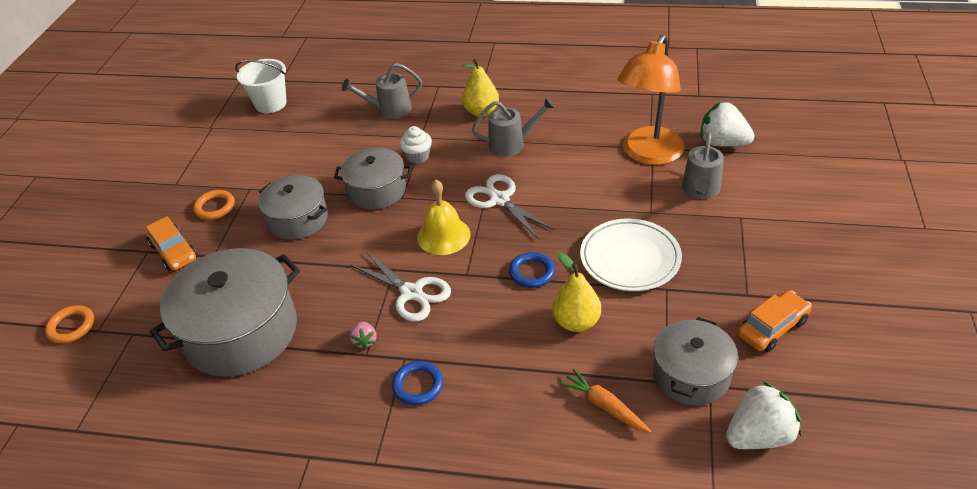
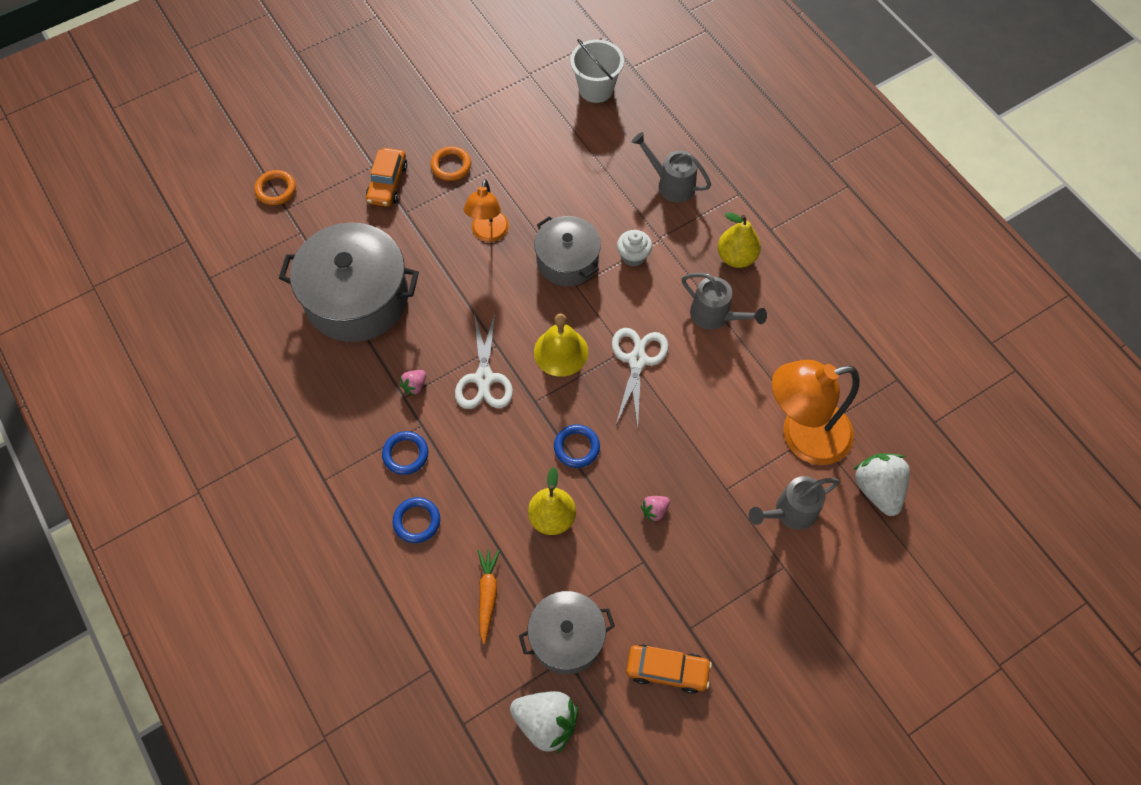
camera: 45 degrees right, 20 degrees up
grey pot [258,175,328,240] -> orange lamp [464,179,509,242]
white plate [580,218,682,291] -> pink strawberry [640,496,670,523]
none -> blue ring [392,497,440,543]

